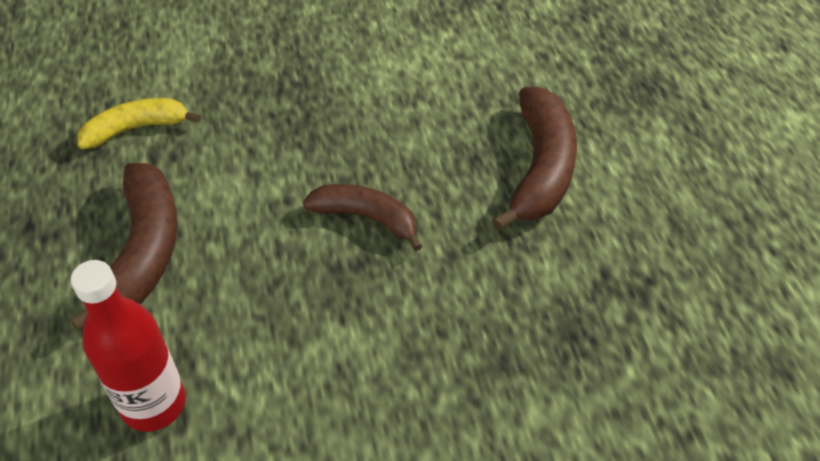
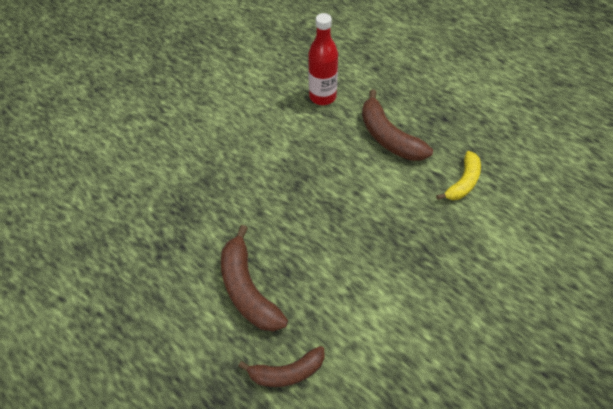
camera: 145 degrees right, 5 degrees up
brown banana [303,184,422,251] -> brown banana moved to [238,346,325,387]

